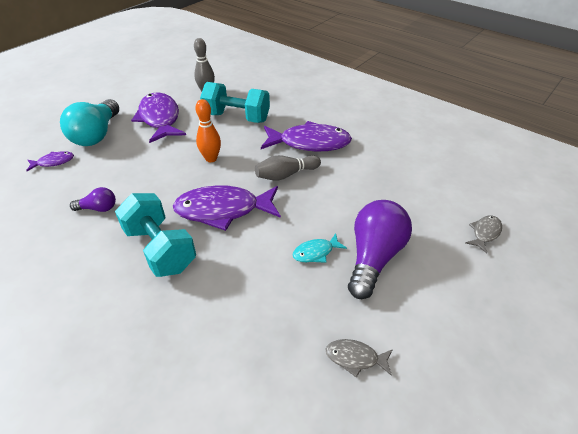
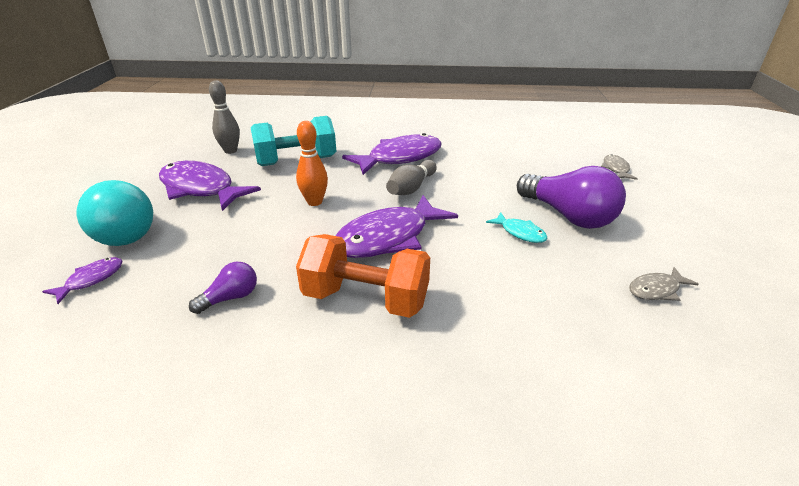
camera: 35 degrees left, 10 degrees down
turquoise dumbbell [115,193,196,277] -> orange dumbbell [296,234,430,318]
turquoise fish [292,233,347,263] -> turquoise fish turned 75 degrees counterclockwise [486,212,547,243]
purple light bulb [348,200,412,299] -> purple light bulb turned 150 degrees clockwise [517,166,626,229]

